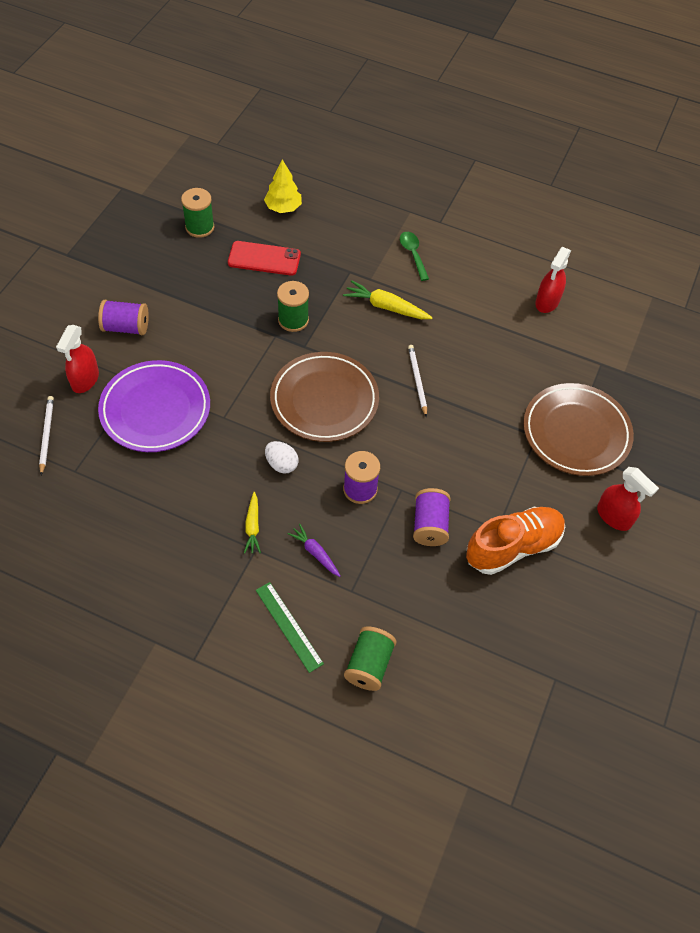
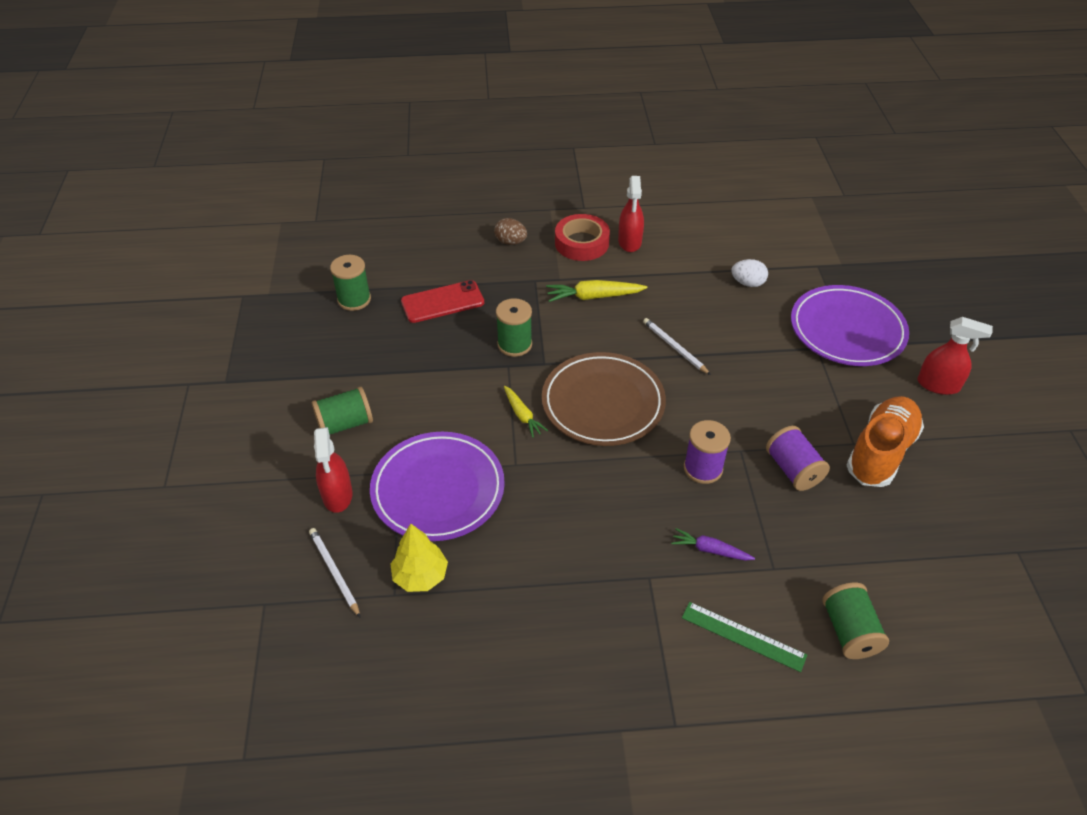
camera: 25 degrees left, 10 degrees down
purple spool [98,300,149,335] -> green spool [312,387,373,435]
yellow carrot [244,492,261,554] -> yellow carrot moved to [504,386,548,438]
yellow tree [264,159,302,213] -> yellow tree moved to [391,524,448,592]
white egg [265,441,299,474] -> white egg moved to [731,259,768,287]
green spoon [400,232,429,281] -> red tape [555,214,610,261]
brown plate [523,383,634,476] -> purple plate [791,285,909,366]
red spray bottle [535,247,571,313] -> red spray bottle moved to [618,176,644,252]
none -> brown egg [494,218,527,245]

